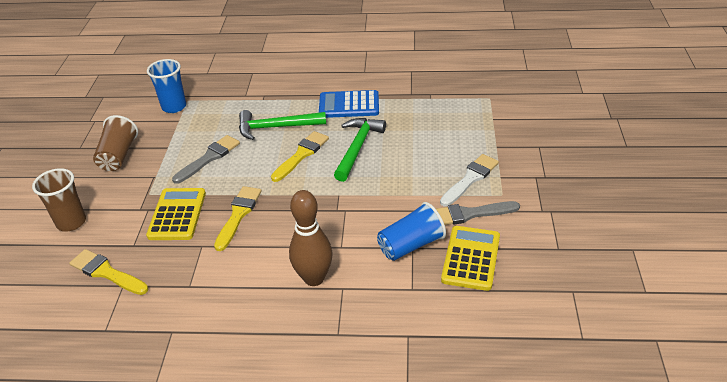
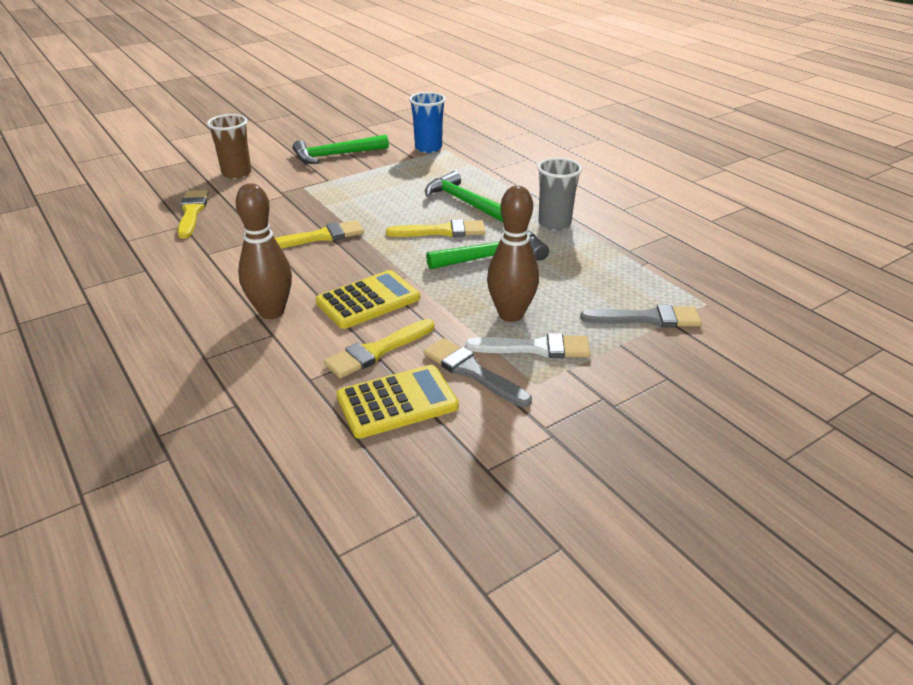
camera: 50 degrees right, 5 degrees down
brown cup [93,115,138,171] -> green hammer [293,135,389,164]
yellow calculator [146,188,206,240] -> yellow calculator moved to [316,270,420,329]
grey brush [172,135,240,184] -> grey brush moved to [580,305,702,327]
blue calculator [319,90,379,118] -> grey cup [537,158,582,230]
blue cup [377,202,446,261] -> yellow brush [324,319,434,378]
none -> brown bowling pin [487,186,539,322]

